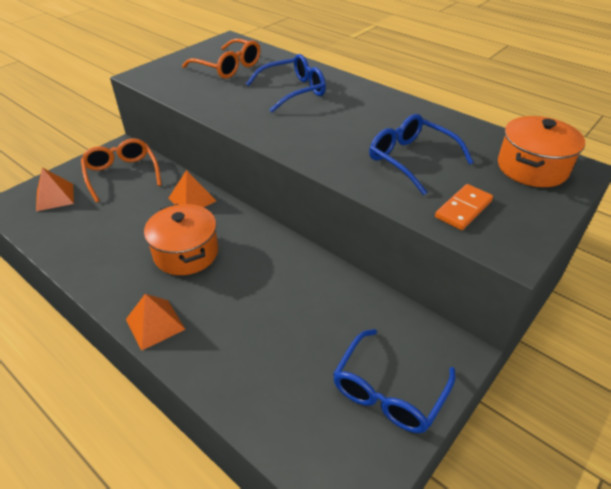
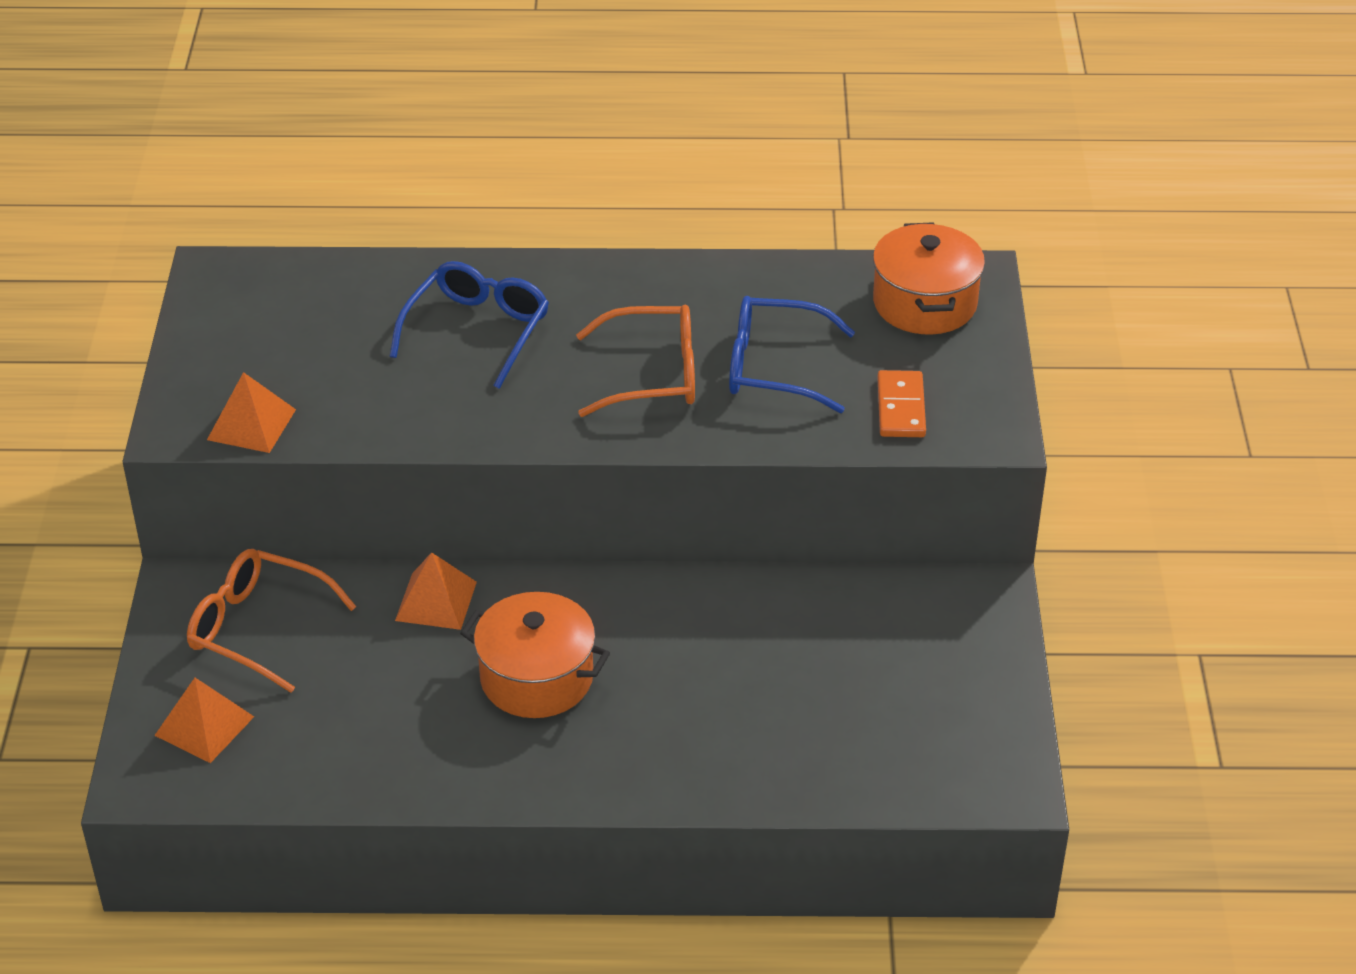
camera: 40 degrees left, 0 degrees up
orange pyramid [126,294,186,351] -> orange pyramid moved to [207,372,296,453]
orange glasses [182,38,260,79] -> orange glasses moved to [576,305,695,417]
blue glasses [333,329,456,433] -> none

